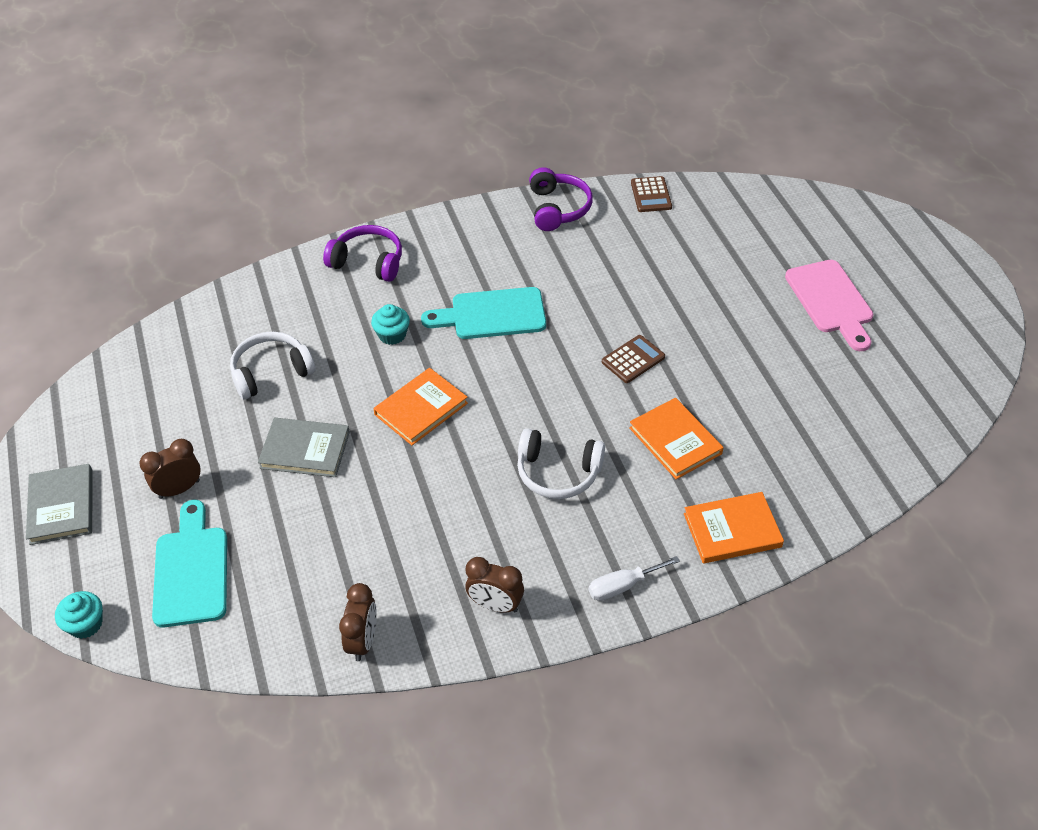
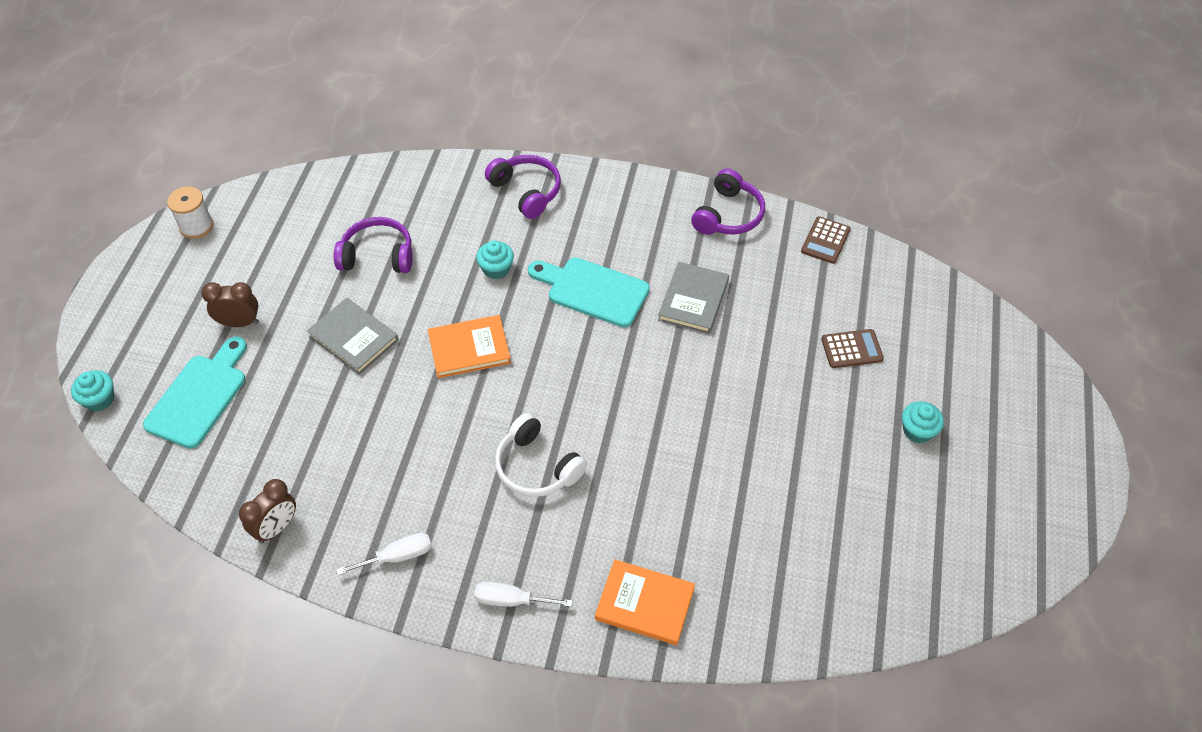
camera: 30 degrees right, 5 degrees up
grey book [26,464,93,545] -> grey book moved to [658,262,729,334]
white headphones [230,332,315,399] -> purple headphones [334,217,413,273]
brown clock [465,557,524,613] -> white screwdriver [336,533,432,575]
brown calculator [602,335,665,383] -> brown calculator moved to [821,329,884,368]
orange book [629,398,723,479] -> none
pink cutting board [785,260,873,351] -> turquoise cupcake [902,401,944,443]
none -> white spool [167,187,214,239]

